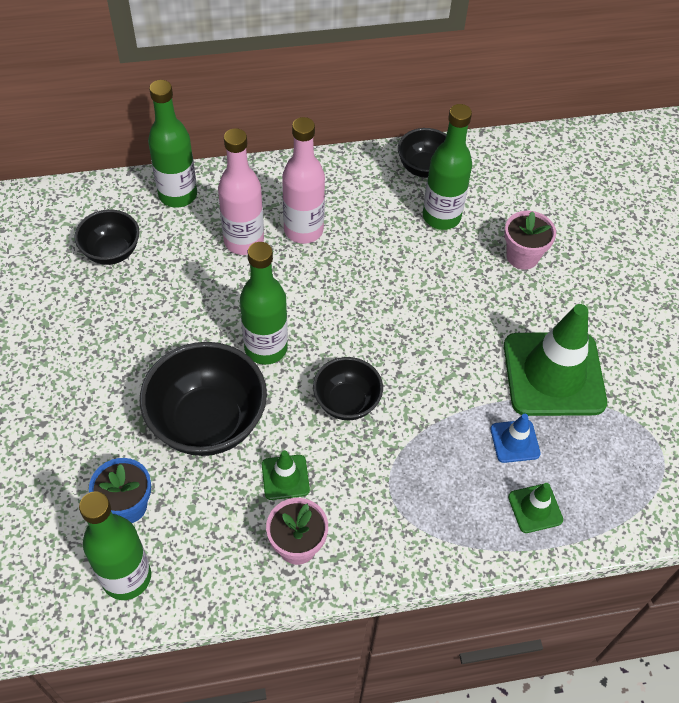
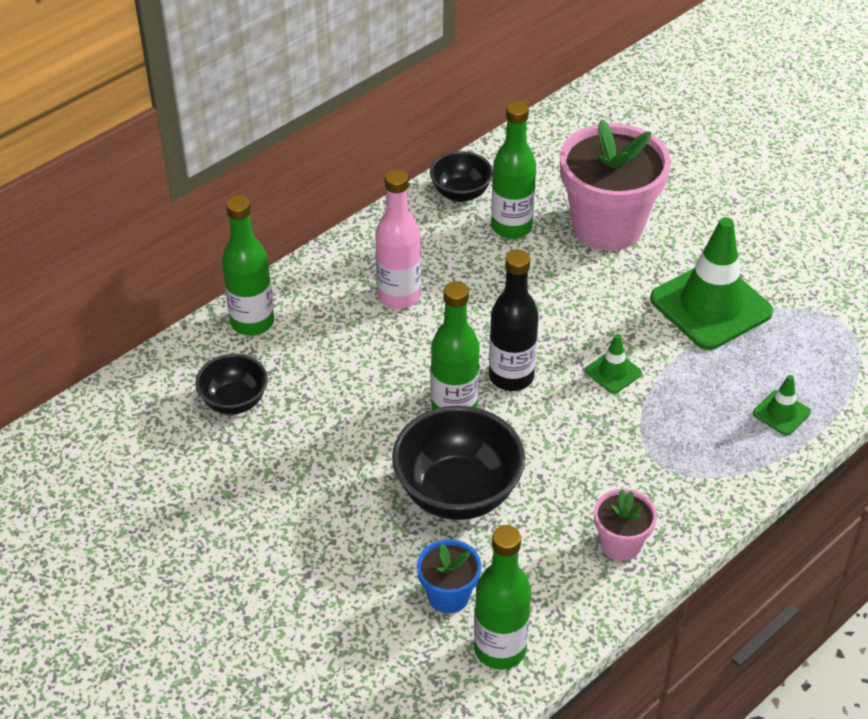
camera: 30 degrees left, 10 degrees down
pink bottle [218,128,264,255] -> none
green traffic cone [262,450,310,500] -> green traffic cone moved to [585,334,642,394]
black bowl [313,357,383,420] -> none
blue traffic cone [490,414,541,463] -> none
pink flower pot [504,211,556,270] -> pink flower pot [560,119,671,251], size x2.08
none -> black bottle [489,250,539,391]

